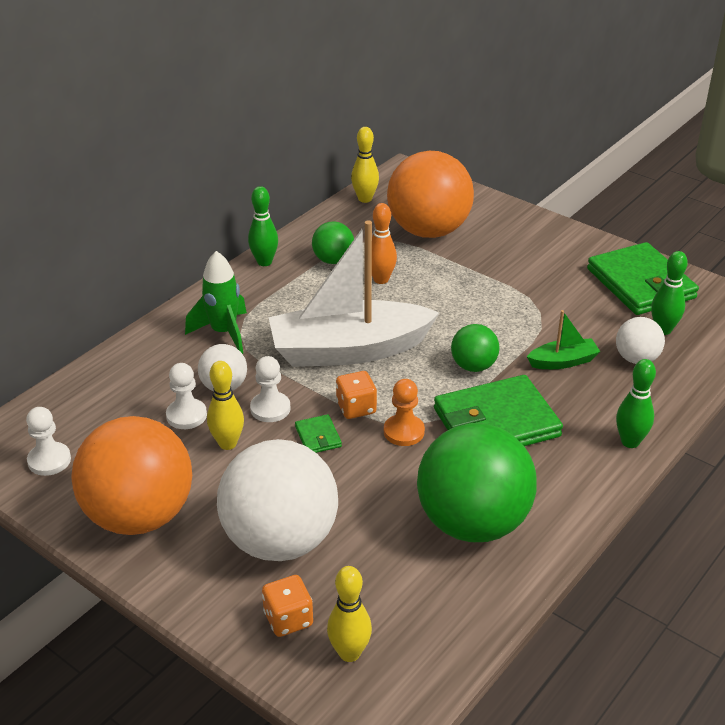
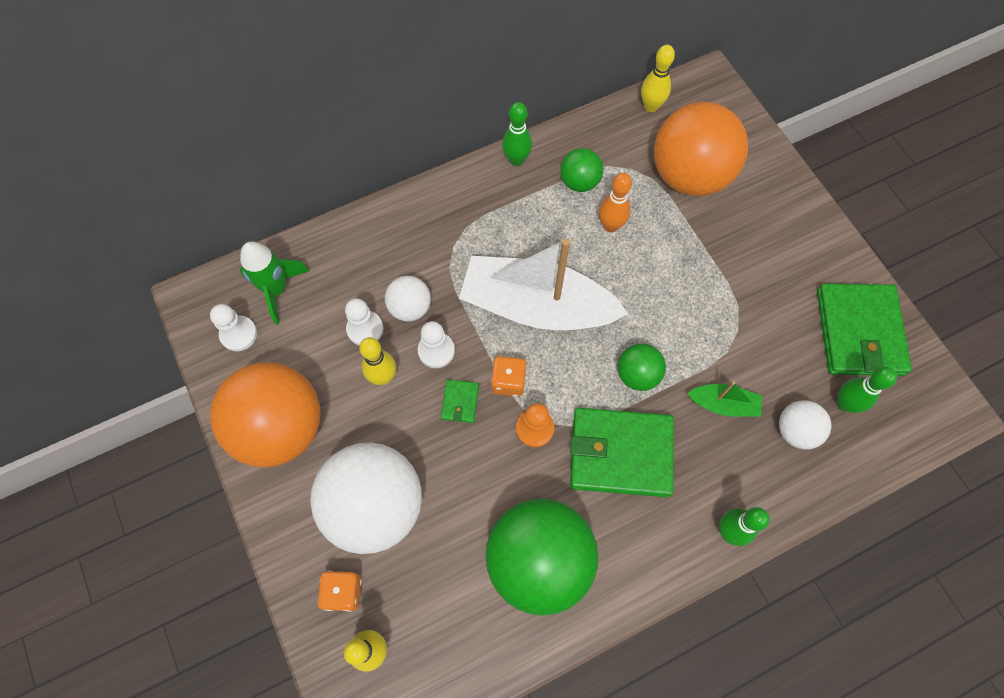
camera: 25 degrees right, 30 degrees up
green rocket [185,251,247,354] -> green rocket moved to [239,241,310,324]

